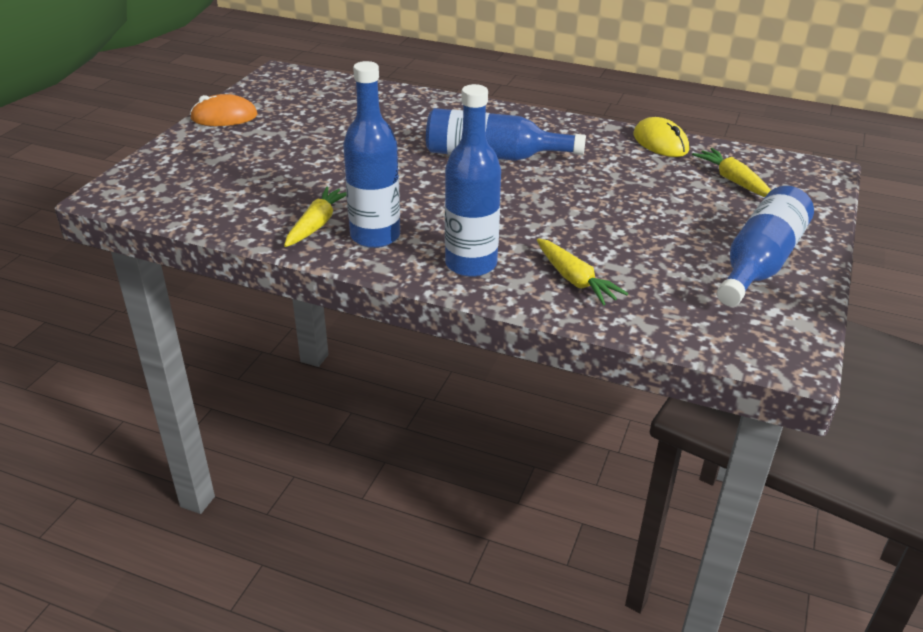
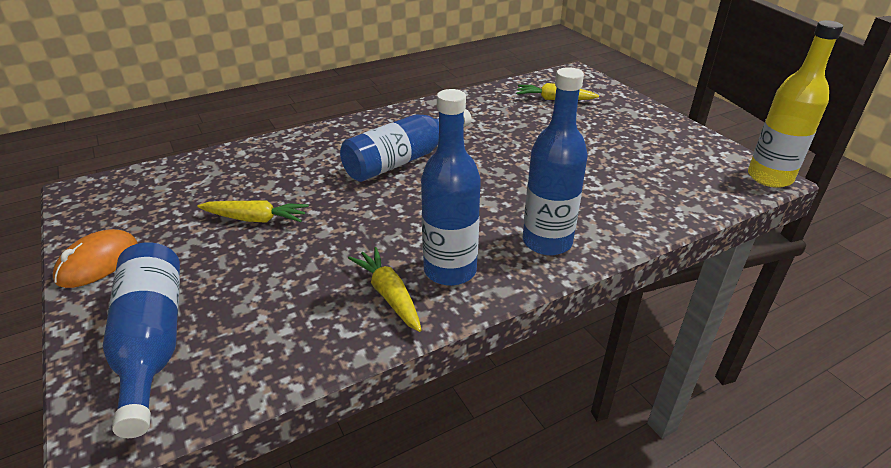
camera: 50 degrees left, 0 degrees up
yellow carrot [537,238,628,306] -> yellow carrot moved to [197,200,309,222]
yellow mouse [634,117,689,157] -> none
blue bottle [717,186,814,306] -> blue bottle moved to [103,242,180,438]
none -> yellow bottle [748,20,843,188]

